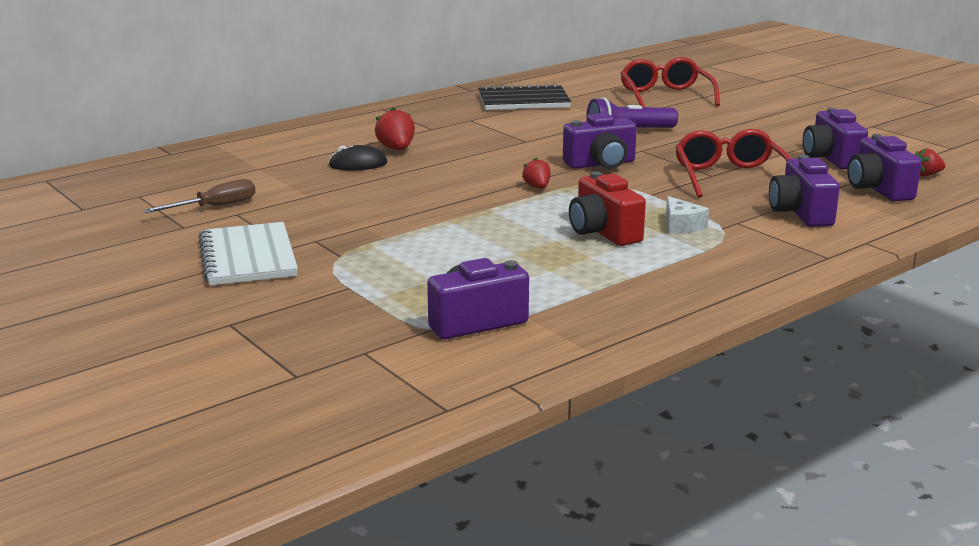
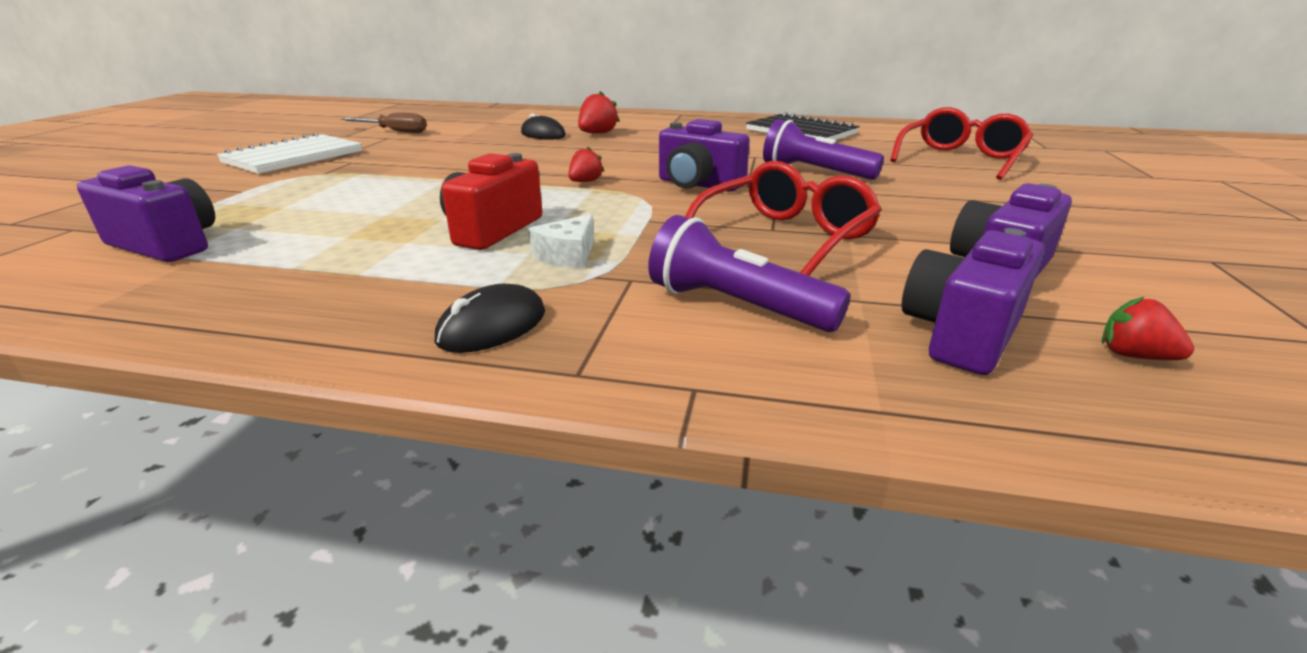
camera: 50 degrees right, 5 degrees up
purple camera [769,155,840,227] -> purple flashlight [648,215,851,332]
none -> black mouse [435,284,545,353]

